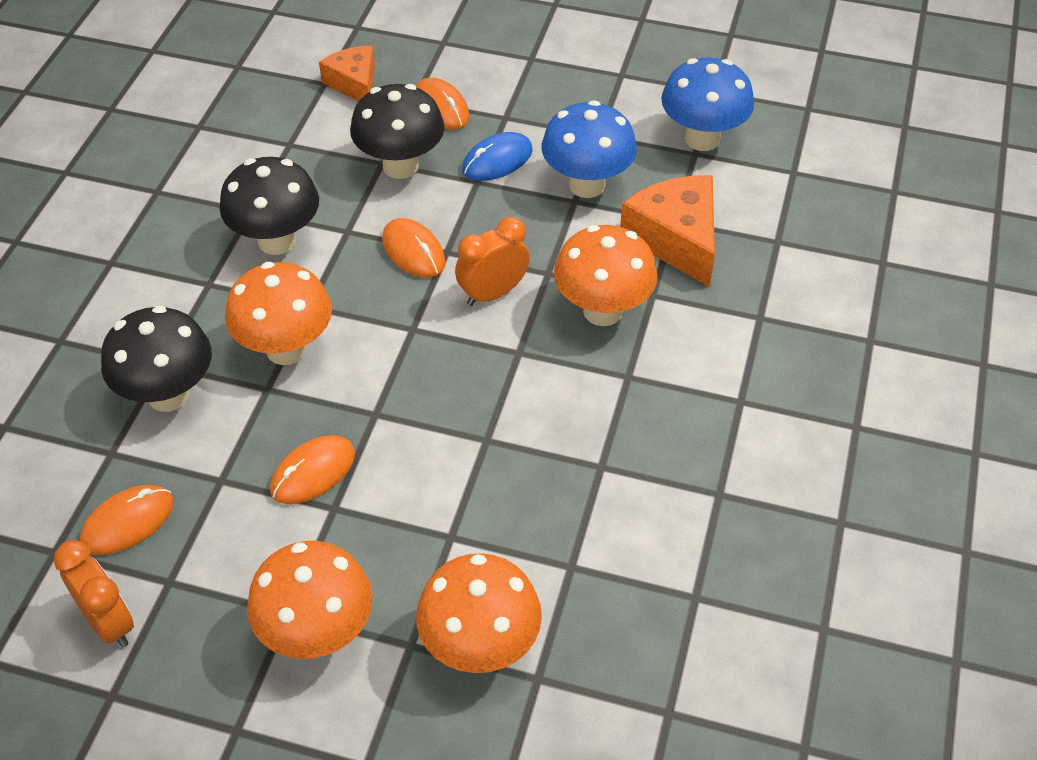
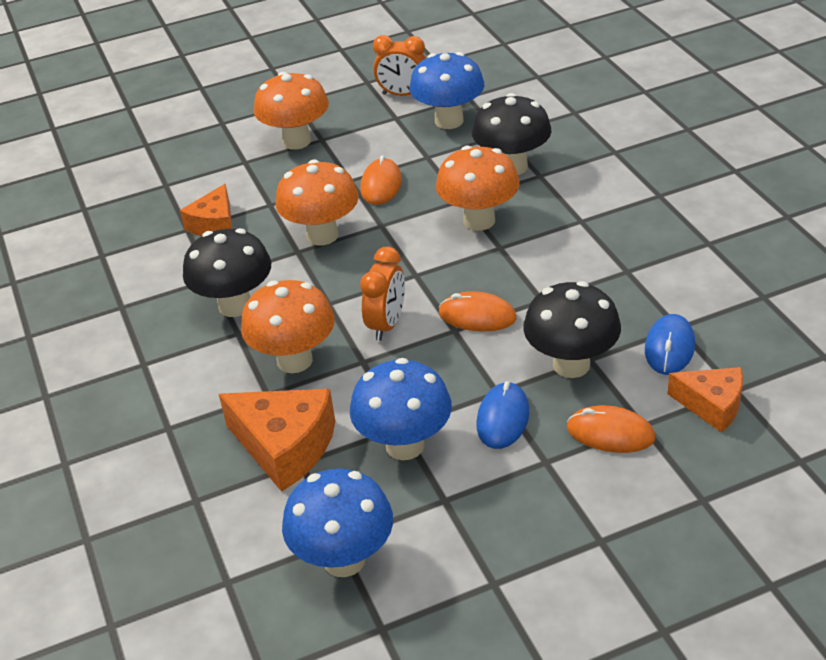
camera: 145 degrees right, 10 degrees down
orange mouse [80,485,174,555] -> blue mushroom [410,52,484,129]
black mushroom [220,157,319,255] -> black mushroom moved to [183,228,271,317]
orange mushroom [416,553,542,673] -> orange mushroom moved to [276,159,359,246]
none -> orange cheese [180,184,232,236]
none -> blue mouse [645,314,695,375]

